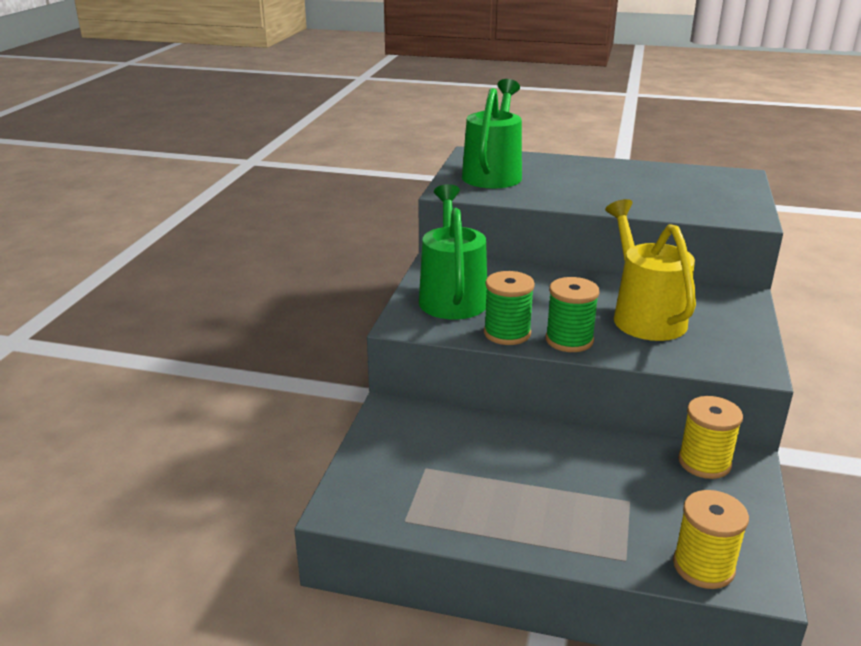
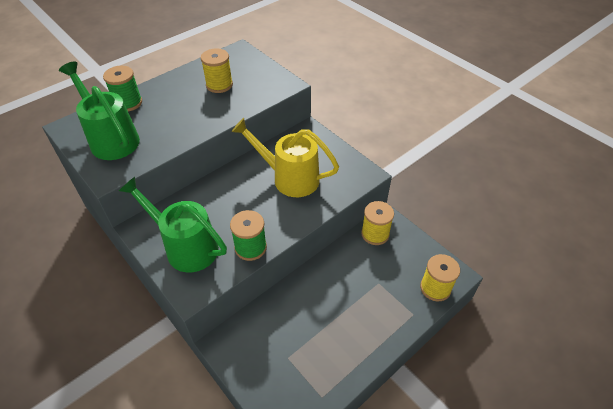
camera: 55 degrees left, 20 degrees up
green spool [546,277,600,352] -> green spool moved to [103,66,142,111]
none -> yellow spool [201,48,233,93]

